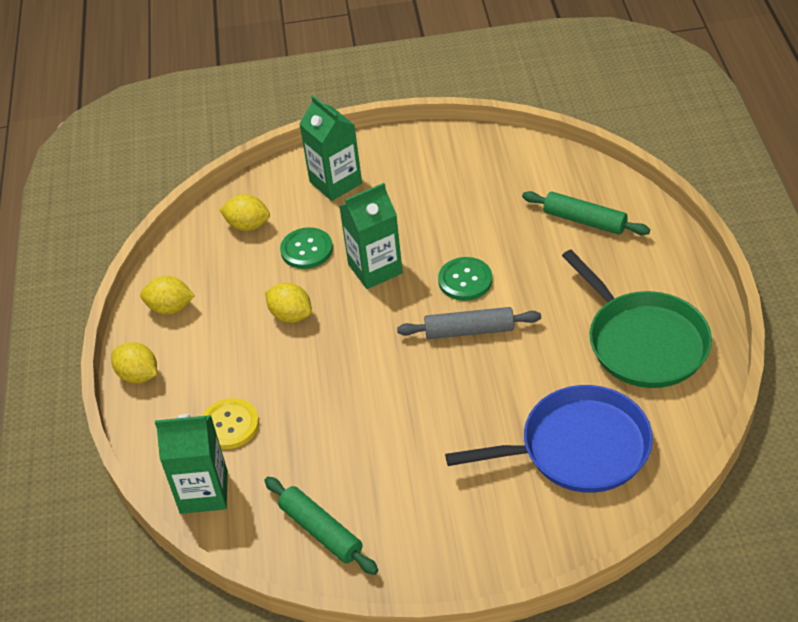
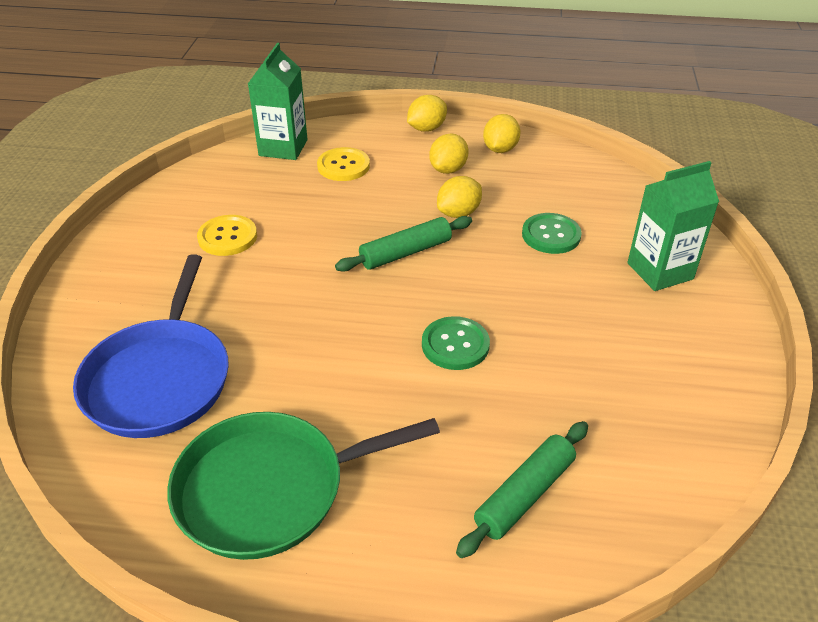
camera: 100 degrees right, 5 degrees down
yellow lemon [220,194,270,231] -> yellow lemon moved to [429,134,469,174]
green rolling pin [264,477,378,575] -> green rolling pin moved to [335,216,472,272]
green carton [339,183,403,289] -> none
grey rolling pin [397,307,541,339] -> none
none -> yellow button [197,215,257,256]

